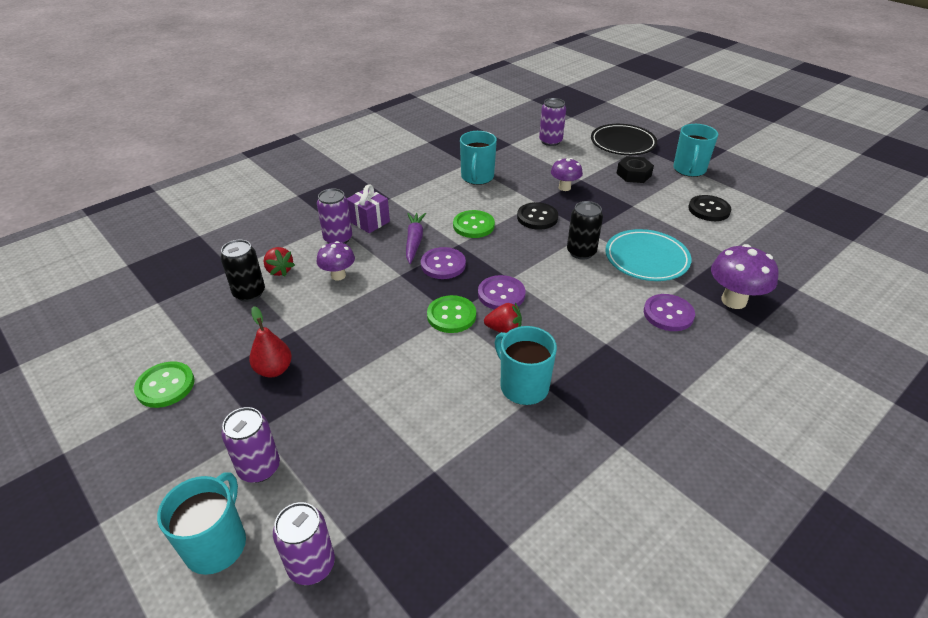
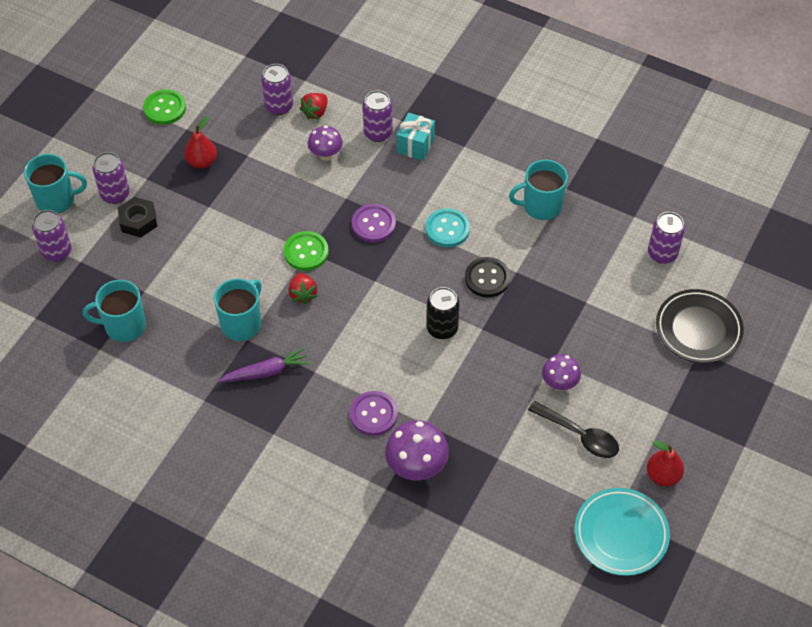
camera: 70 degrees right, 15 degrees up
black can [220,240,265,302] -> purple can [261,64,293,115]
purple gift [347,184,390,233] -> turquoise gift [397,113,435,161]
purple carrot [406,213,426,264] -> purple carrot moved to [218,347,310,382]
green button [453,210,495,238] -> turquoise button [426,208,470,247]
purple button [478,275,525,309] -> none
purple mushroom [551,158,583,191] -> purple mushroom moved to [542,354,581,391]
turquoise plate [605,229,691,281] -> turquoise plate moved to [575,488,670,576]
black nut [617,156,654,183] -> black nut moved to [118,197,157,238]
turquoise mug [673,124,718,177] -> turquoise mug moved to [83,280,146,342]
black button [688,195,731,221] -> black spoon [528,401,619,458]
none -> red pear [647,440,684,486]

